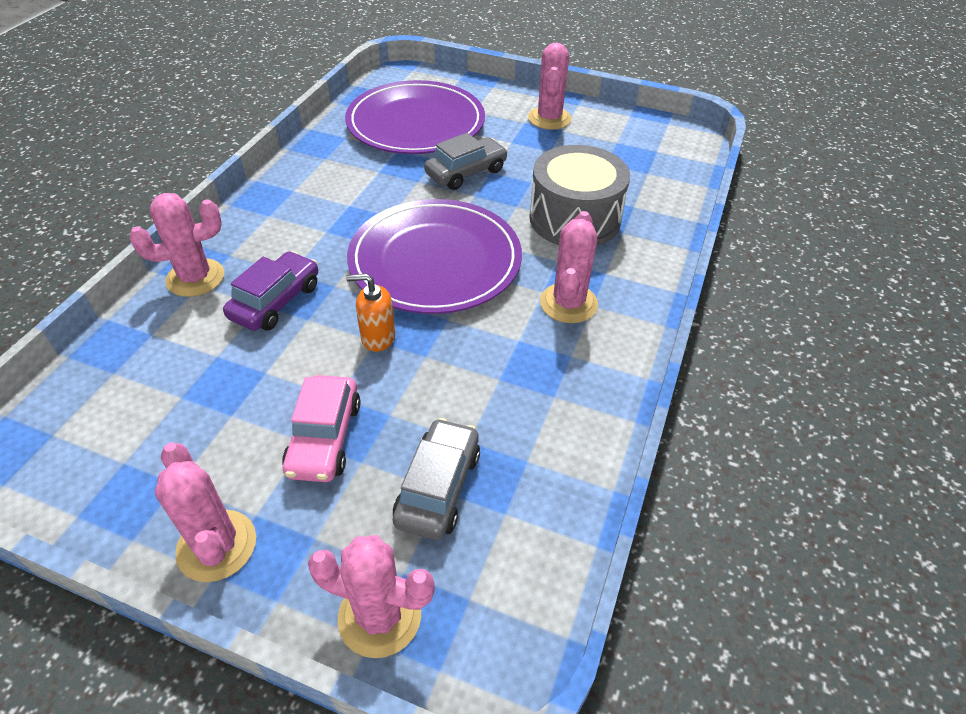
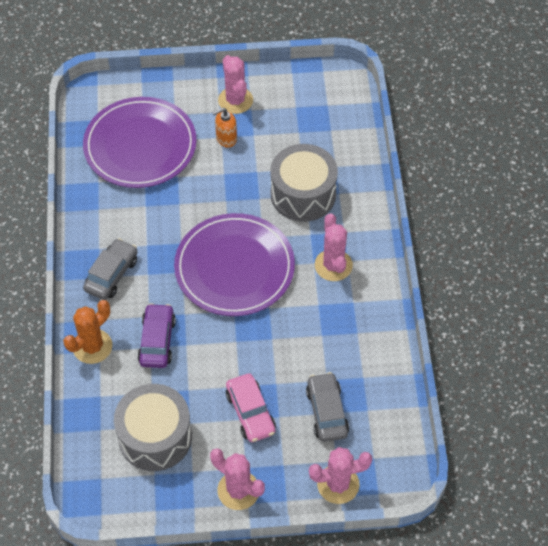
camera: 25 degrees left, 10 degrees up
pink cactus [130,193,224,297] -> orange cactus [63,300,112,364]
orange soap dispenser [346,274,395,352] -> orange soap dispenser moved to [212,108,237,148]
grey car [424,133,508,190] -> grey car moved to [83,238,138,300]
none -> grey drum [114,384,192,471]

